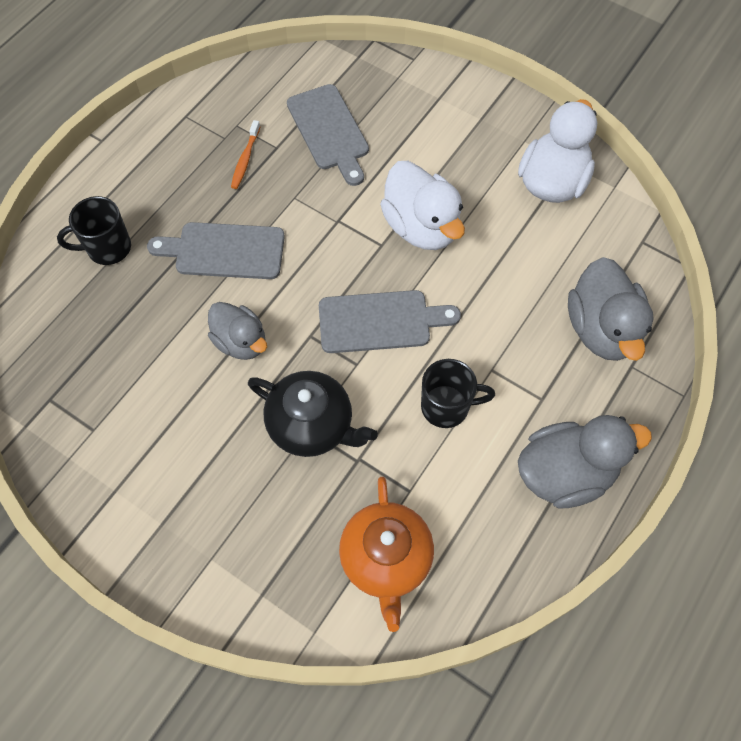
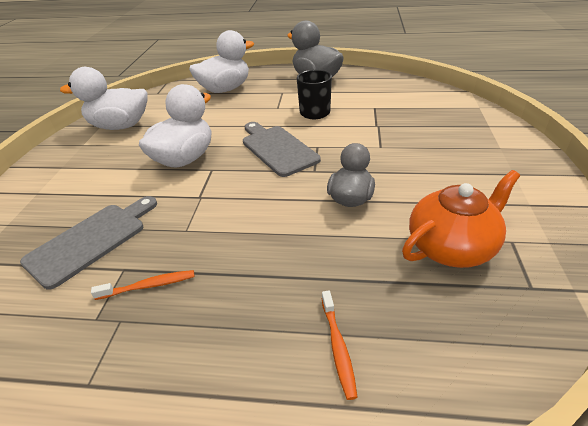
camera: 115 degrees left, 25 degrees down
black mug [57,196,131,265] -> orange toothbrush [322,291,358,400]
grey cutting board [147,222,285,279] -> none
black teapot [248,371,378,457] -> none
orange teapot [339,477,434,632] -> orange teapot moved to [402,170,520,268]
grey duck [568,257,654,361] -> white duck [189,30,254,93]

